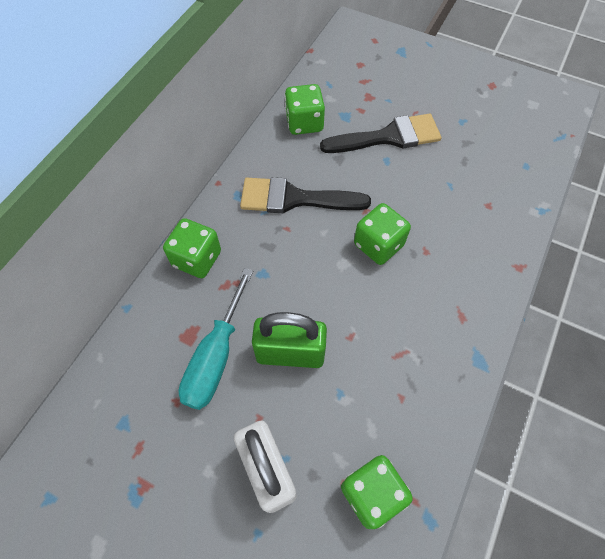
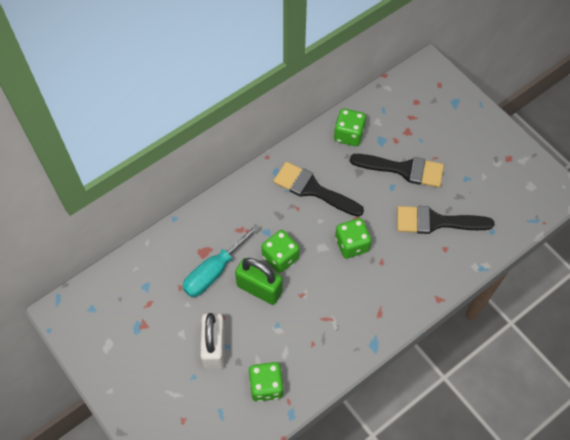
camera: 25 degrees right, 0 degrees up
green dice [163,218,221,278] -> green dice moved to [262,230,300,273]
none -> black brush [397,206,494,234]

